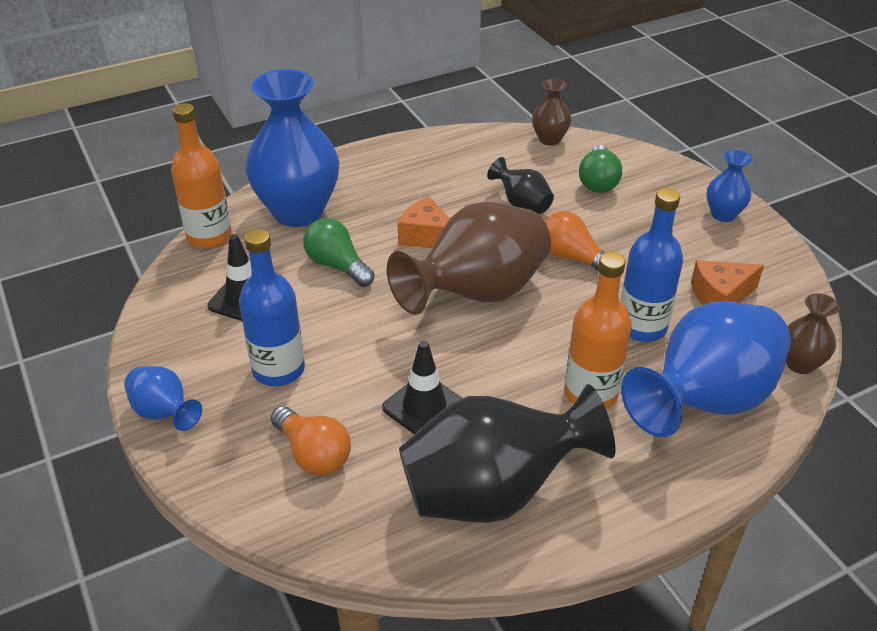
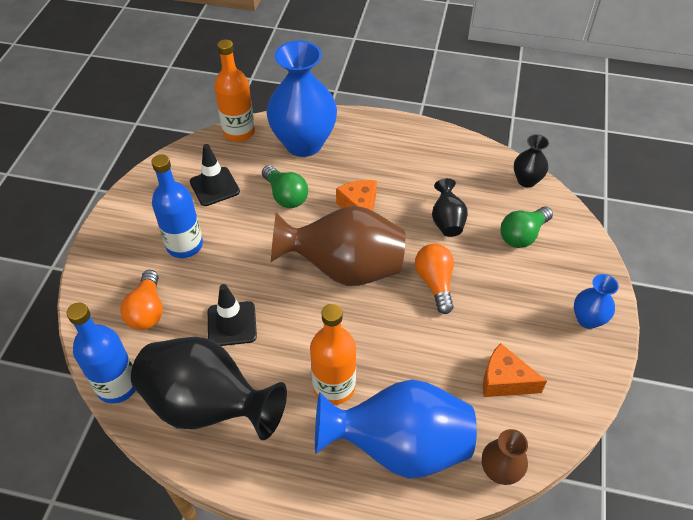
camera: 40 degrees right, 10 degrees up
blue vase [124,366,202,431] -> none
green light bulb [303,218,375,287] -> green light bulb turned 150 degrees clockwise [262,165,308,208]
brown vase [532,79,571,146] -> black vase [514,134,549,188]
blue bottle [620,188,683,342] -> blue bottle moved to [67,302,136,404]

